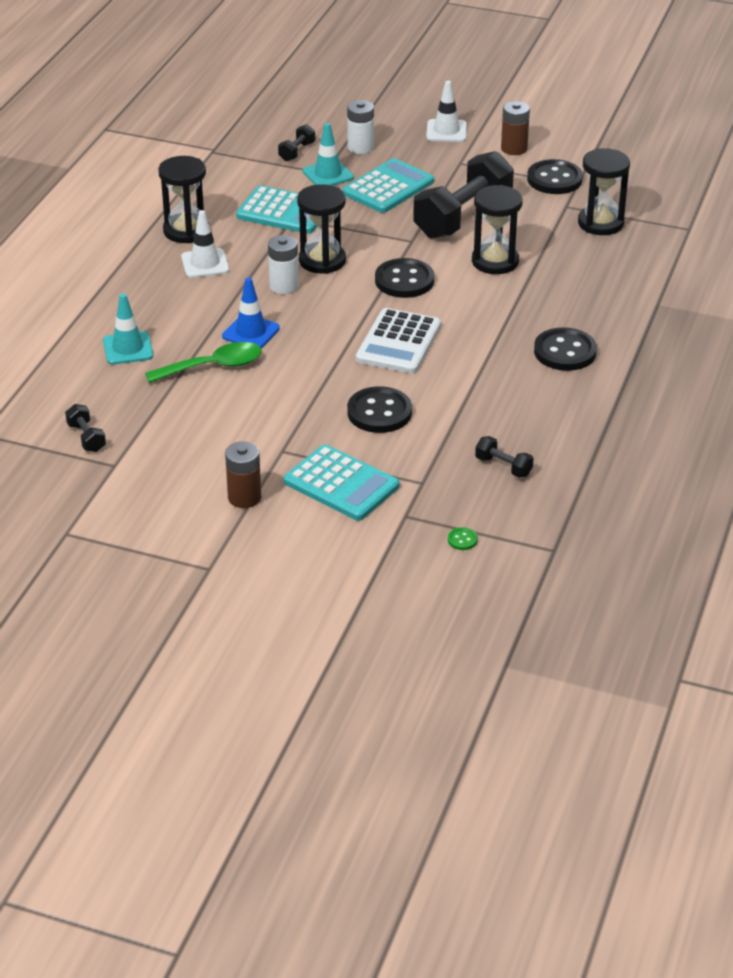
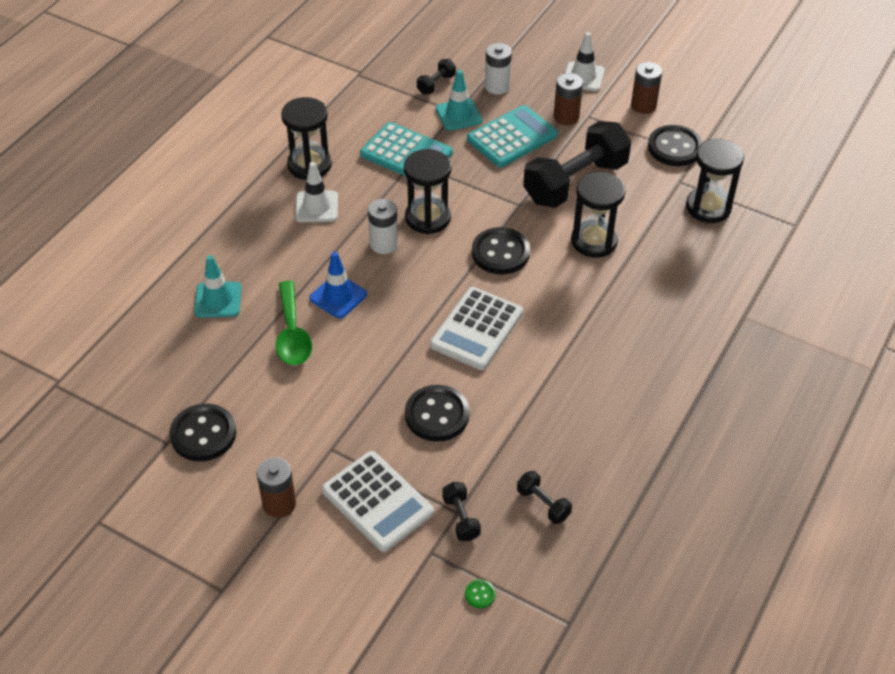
camera: 10 degrees right, 10 degrees up
black dumbbell [65,404,106,452] -> black dumbbell moved to [442,482,481,541]
green spoon [145,342,262,383] -> green spoon turned 90 degrees clockwise [276,281,312,365]
turquoise calculator [284,444,399,521] -> white calculator [322,451,434,552]
black button [534,327,597,371] -> black button moved to [169,403,236,462]
none -> brown battery [553,73,583,125]

